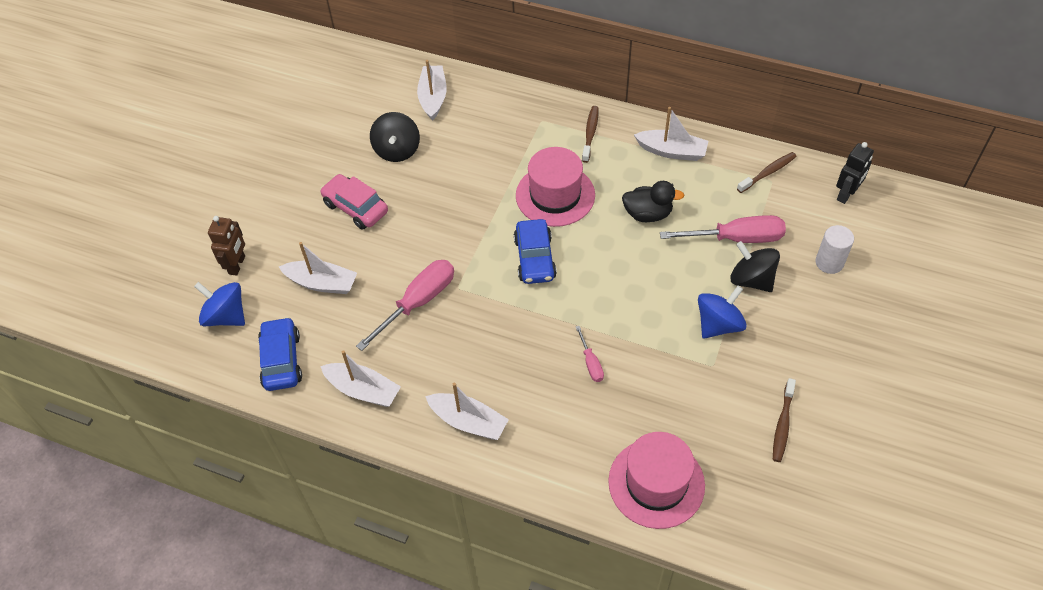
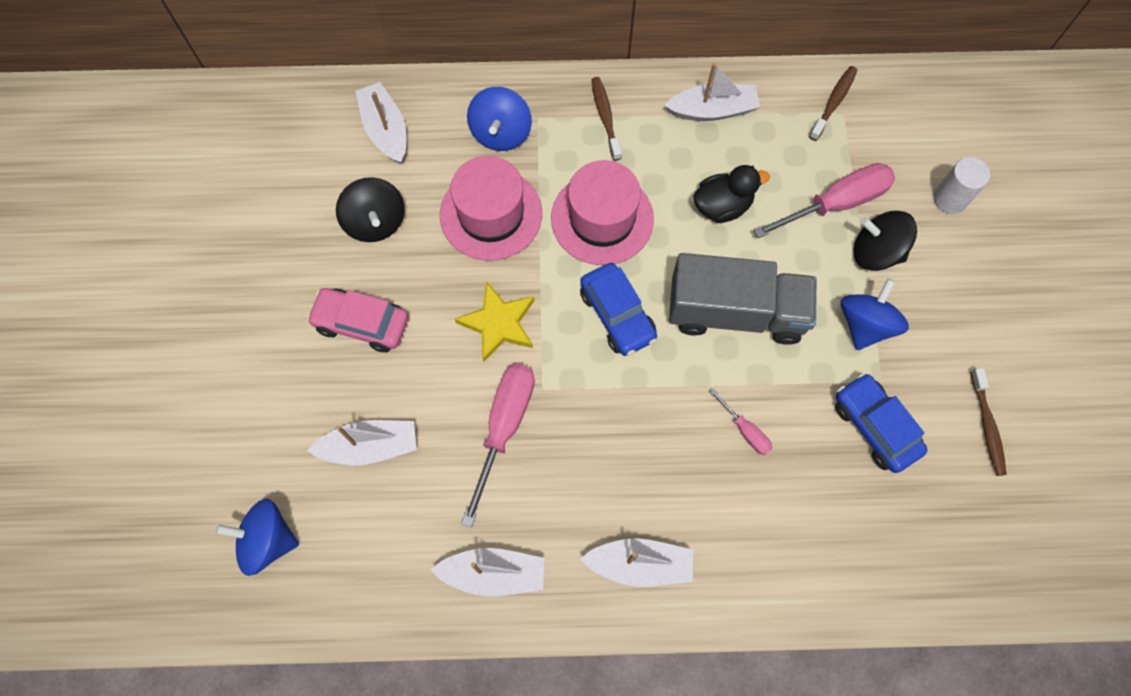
camera: 25 degrees left, 15 degrees up
brown robot [208,216,245,276] -> none
blue car [258,317,302,391] -> blue car moved to [835,373,928,473]
pink hat [608,432,705,529] -> pink hat moved to [440,156,542,261]
black robot [836,142,874,204] -> none
none -> yellow star [455,281,534,362]
none -> blue spinning top [467,87,532,151]
none -> grey truck [669,253,817,345]

